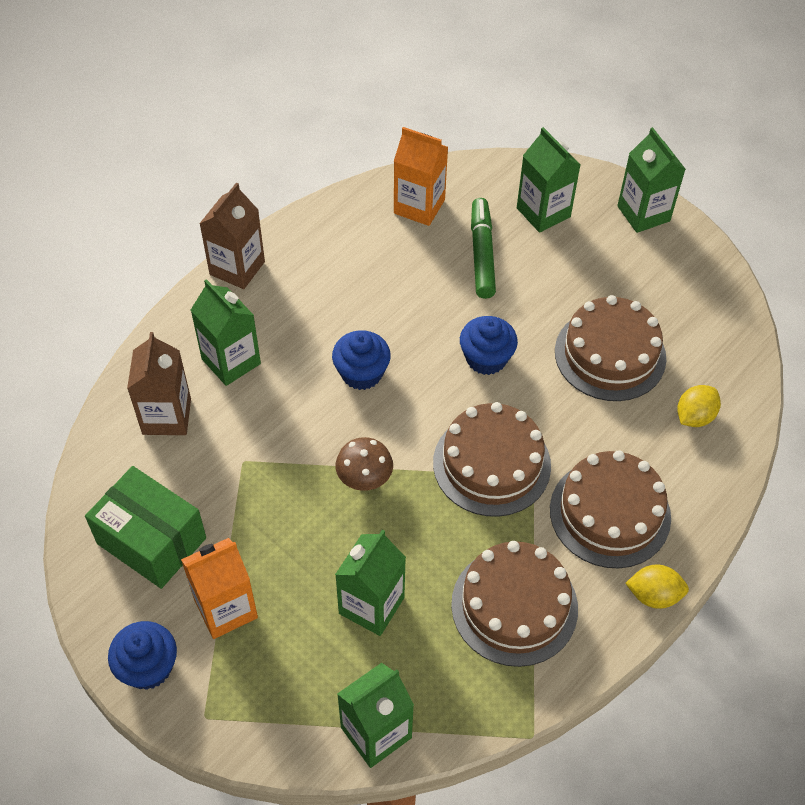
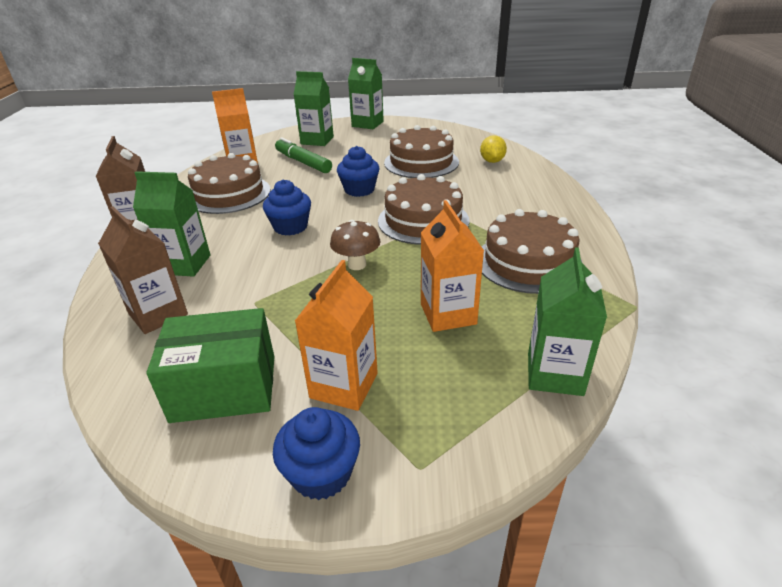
camera: 40 degrees left, 20 degrees down
green carton [335,529,406,636] -> orange carton [421,200,484,332]
brown cake [550,450,671,568] -> brown cake moved to [188,153,271,214]
yellow lemon [625,564,689,609] -> none

